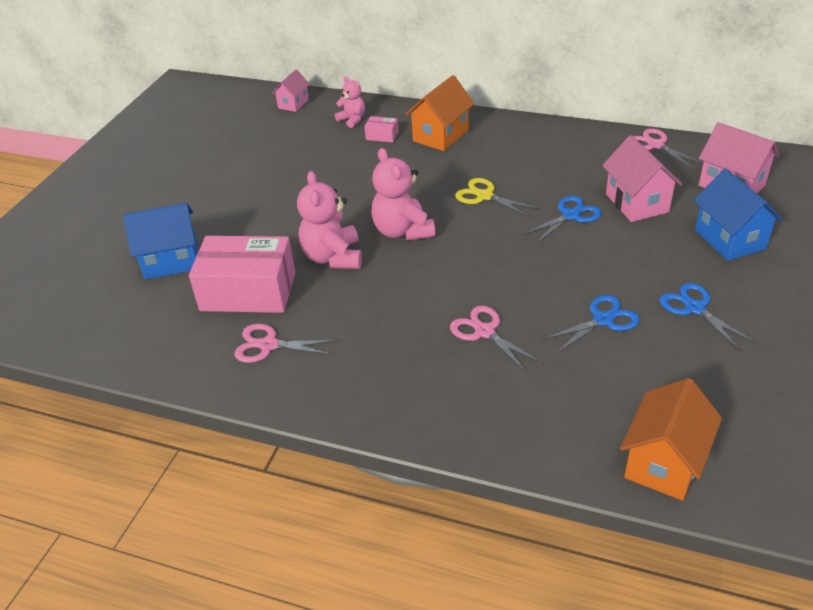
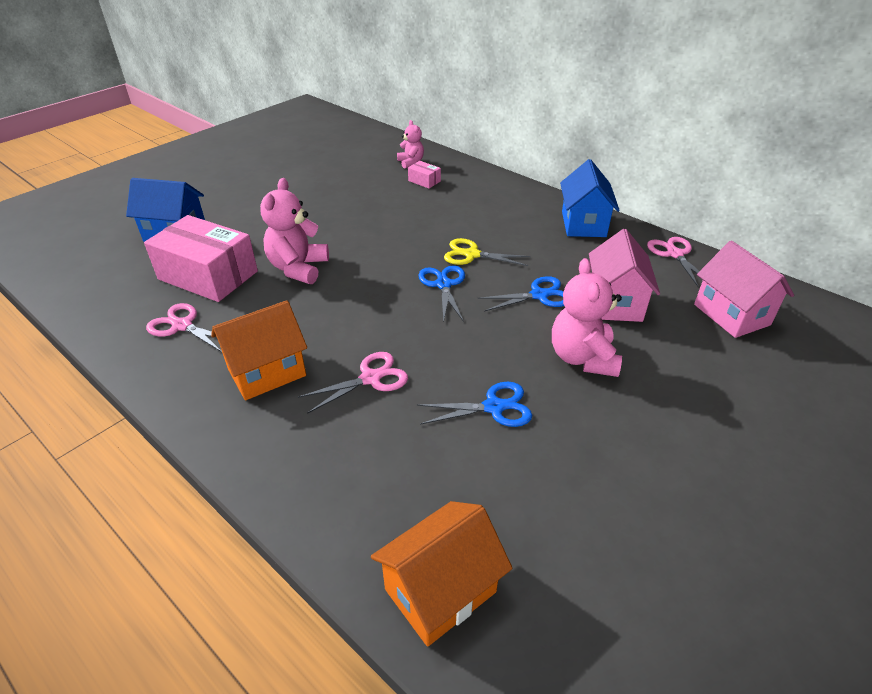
camera: 20 degrees right, 0 degrees up
pink house [272,69,310,112] -> none
pink teddy bear [371,148,435,241] -> pink teddy bear moved to [552,258,622,377]
orange house [405,75,475,151] -> orange house moved to [211,300,307,400]
pink scissors [450,306,543,373] -> pink scissors turned 75 degrees clockwise [298,352,408,414]
yellow scissors [455,178,540,217] -> yellow scissors turned 45 degrees counterclockwise [444,238,531,266]
blue scissors [660,283,756,352] -> blue scissors moved to [418,265,465,322]
blue house [694,168,784,261] -> blue house moved to [560,159,620,237]

